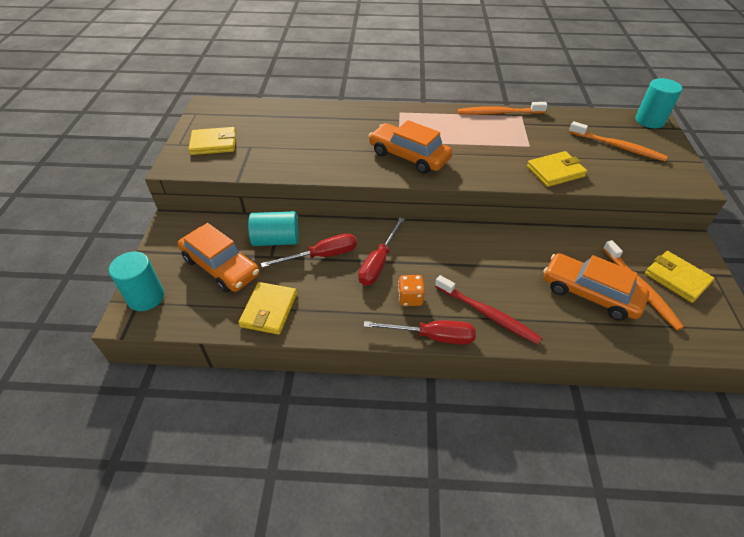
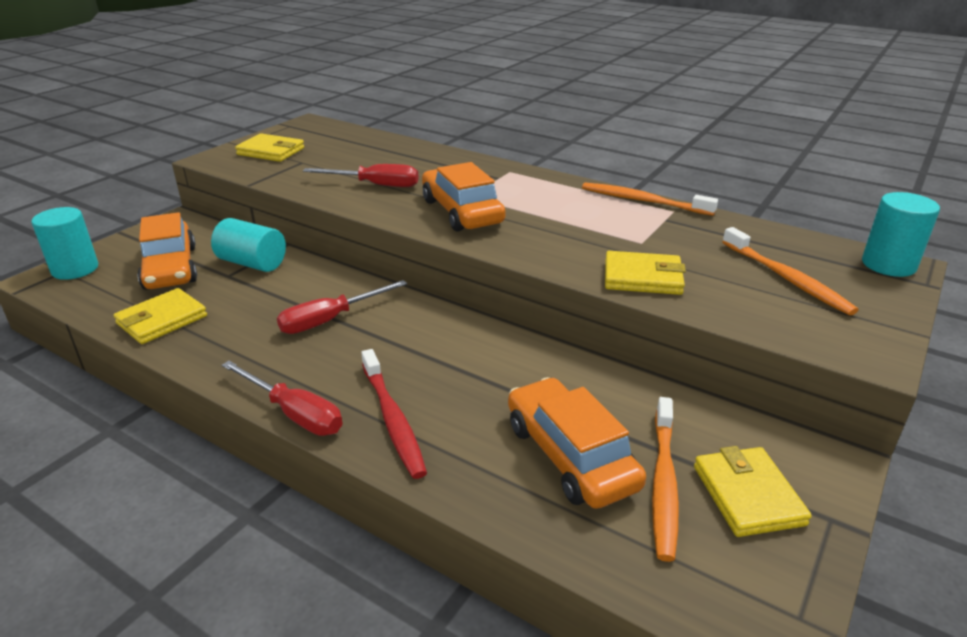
camera: 30 degrees right, 15 degrees down
red screwdriver [261,233,357,268] -> red screwdriver moved to [303,164,419,187]
orange dice [398,275,425,306] -> none

